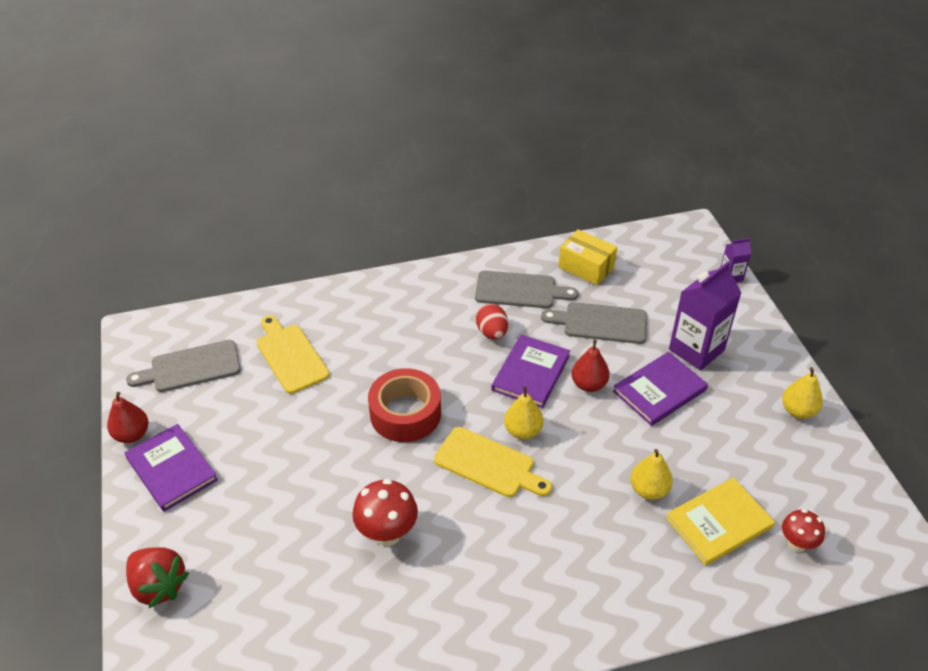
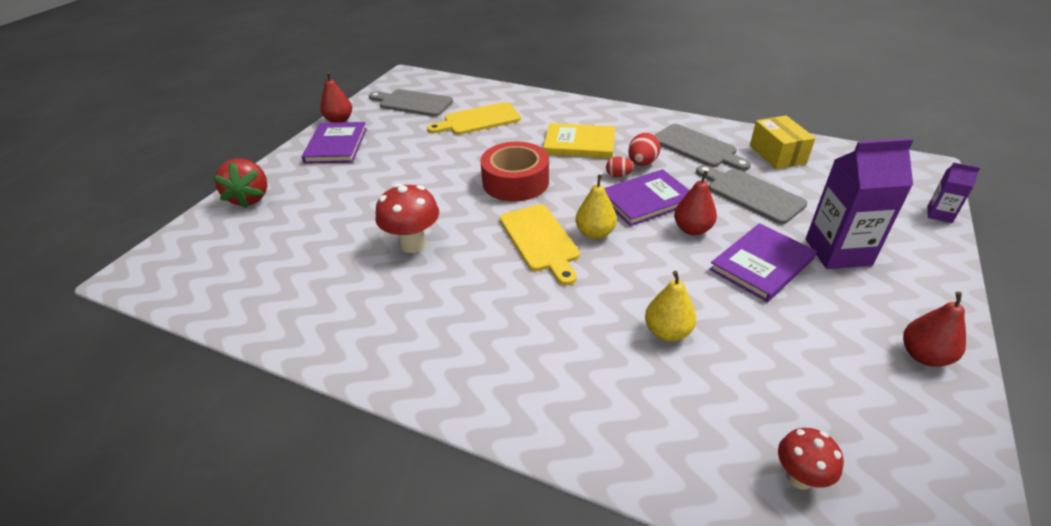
camera: 40 degrees right, 5 degrees down
yellow cutting board [256,315,330,394] -> yellow cutting board turned 120 degrees counterclockwise [427,102,521,135]
purple book [613,352,708,426] -> purple book turned 45 degrees counterclockwise [709,223,817,302]
yellow book [666,477,775,566] -> yellow book moved to [543,123,615,158]
yellow pear [782,367,823,419] -> red pear [903,292,966,366]
none -> red egg [606,157,634,177]

